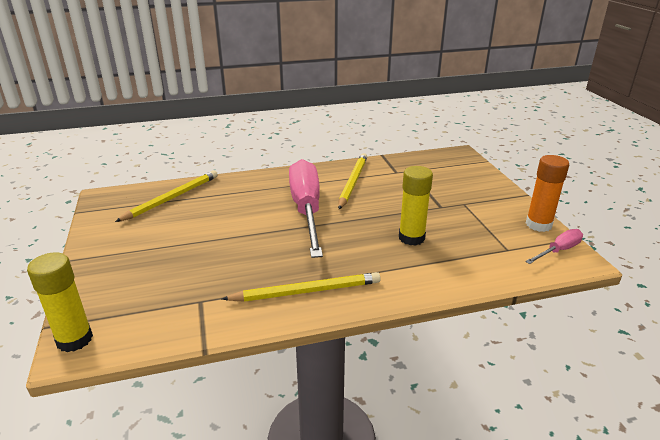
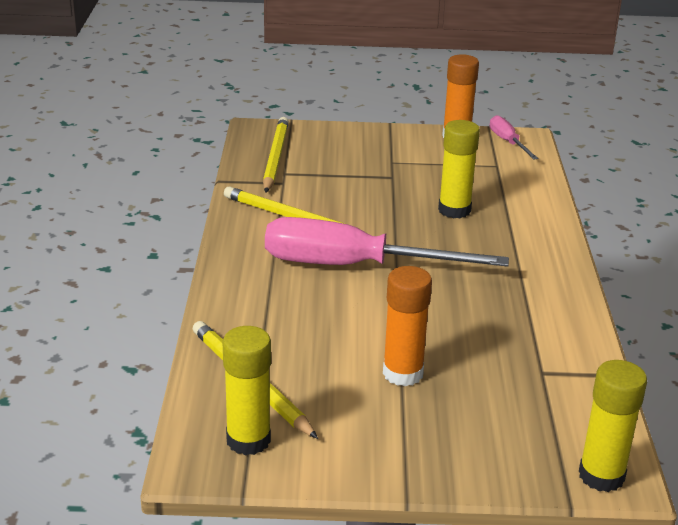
camera: 75 degrees left, 0 degrees up
yellow pencil [222,272,381,302] -> yellow pencil moved to [263,117,289,193]
none -> yellow glue stick [223,326,271,455]
none -> orange glue stick [383,266,432,386]

